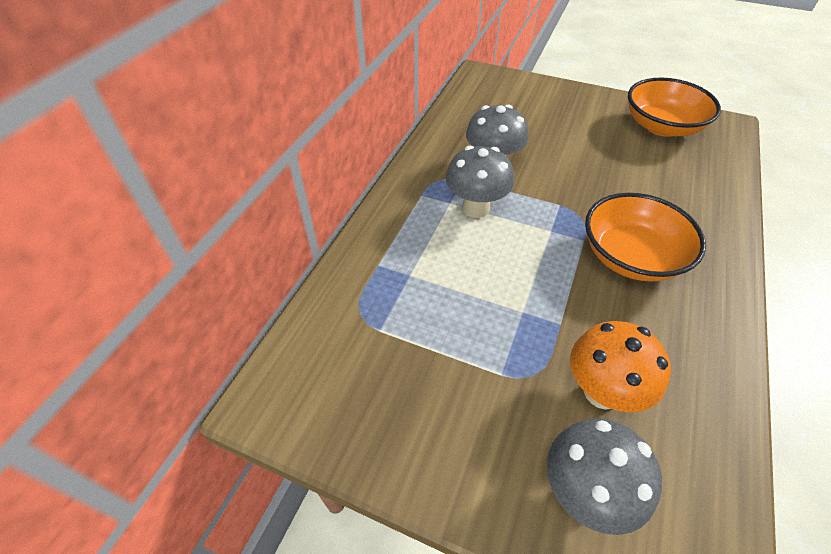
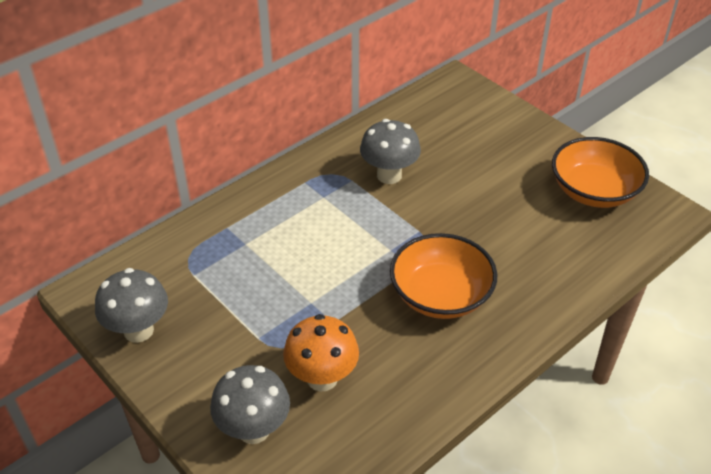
camera: 25 degrees right, 5 degrees down
grey mushroom [446,146,514,218] -> grey mushroom moved to [95,268,168,343]

